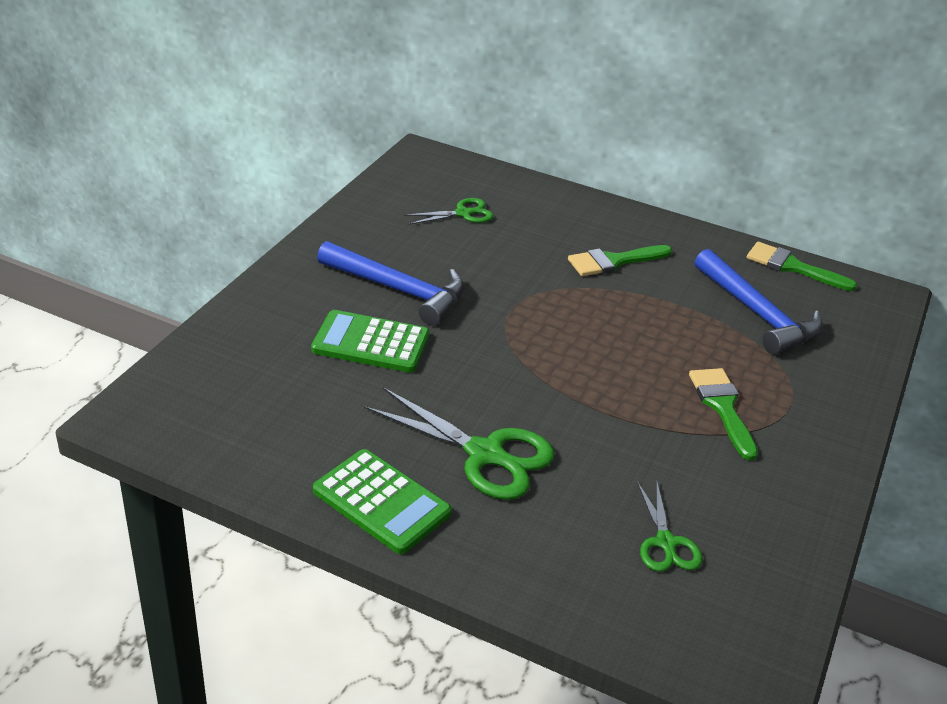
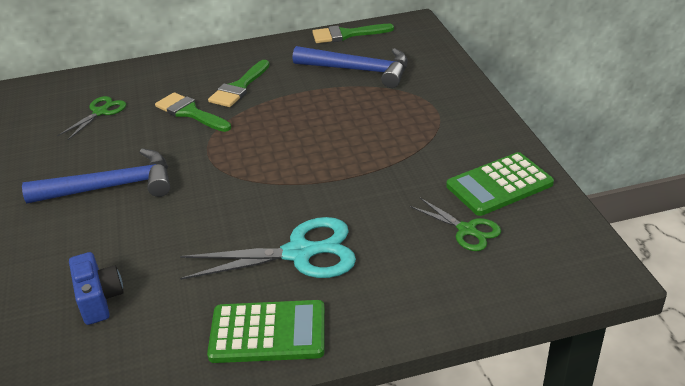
camera: 35 degrees left, 0 degrees up
green calculator [311,310,430,373] -> green calculator moved to [446,152,554,216]
green scissors [364,387,555,500] -> turquoise scissors [180,217,356,280]
green brush [689,368,758,461] -> green brush moved to [155,92,231,132]
none -> blue camera [69,252,124,325]

